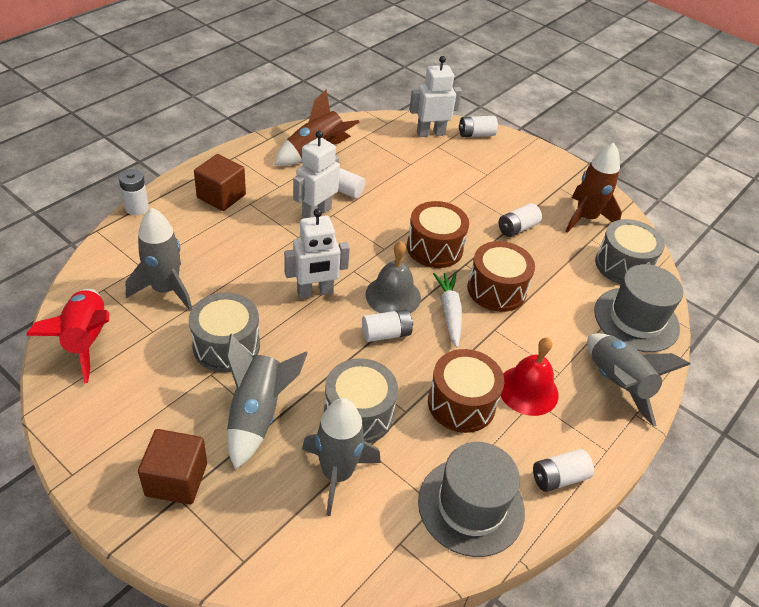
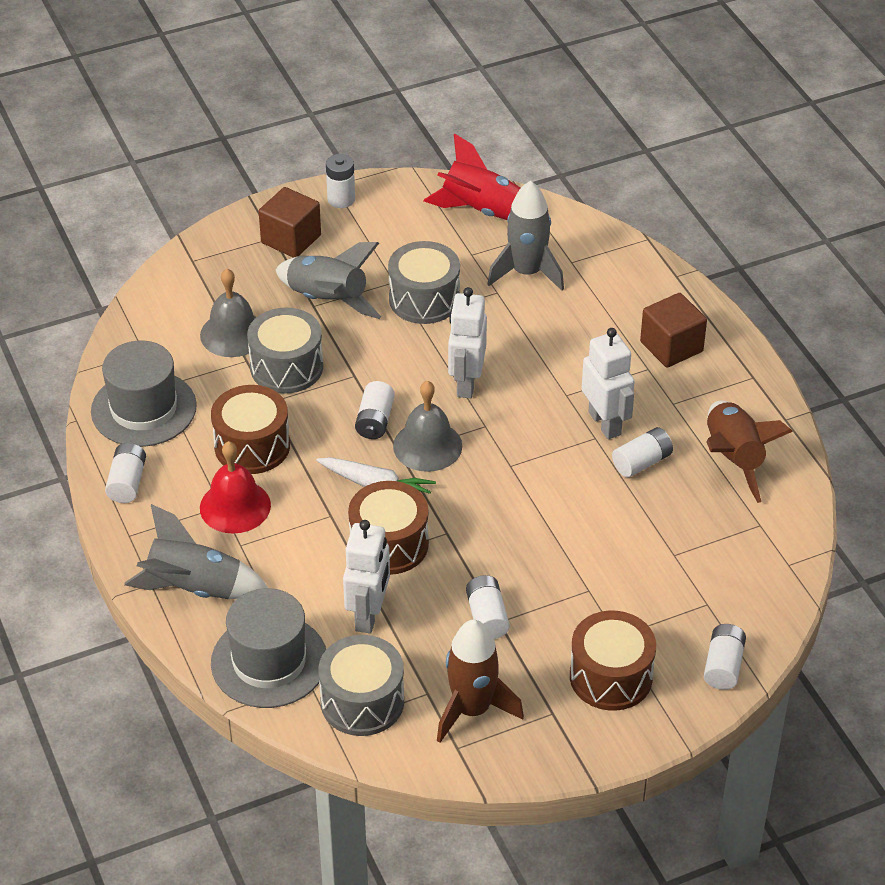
camera: 120 degrees right, 0 degrees up
white battery [119,169,149,215] -> white battery moved to [326,154,355,208]
grey rocket [302,398,381,516] -> grey bell [200,269,256,357]
brown drum [407,201,469,268] -> brown drum moved to [570,610,656,711]
white robot [409,56,462,137] -> white robot moved to [343,520,390,633]

